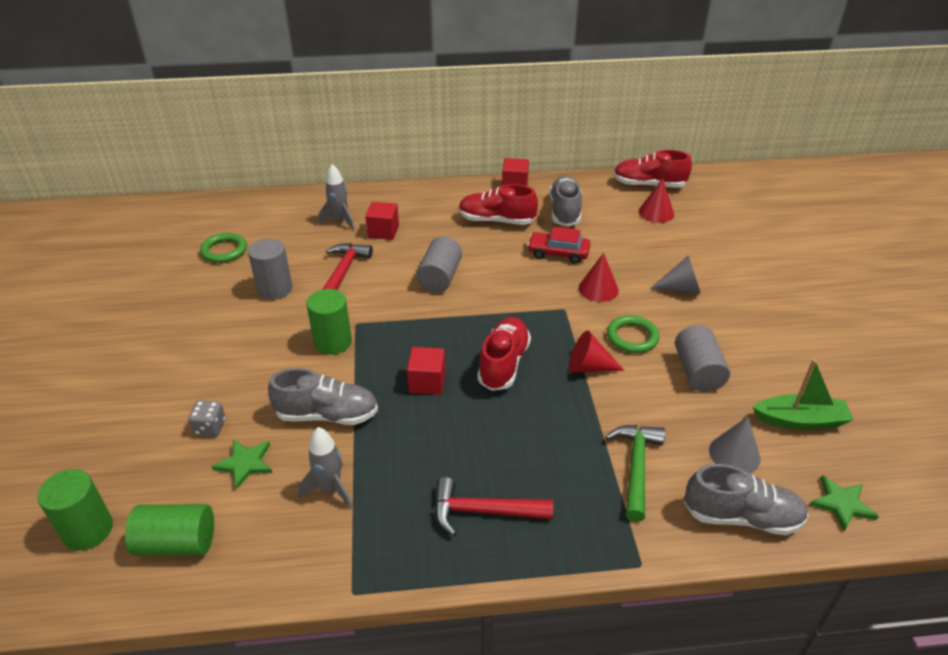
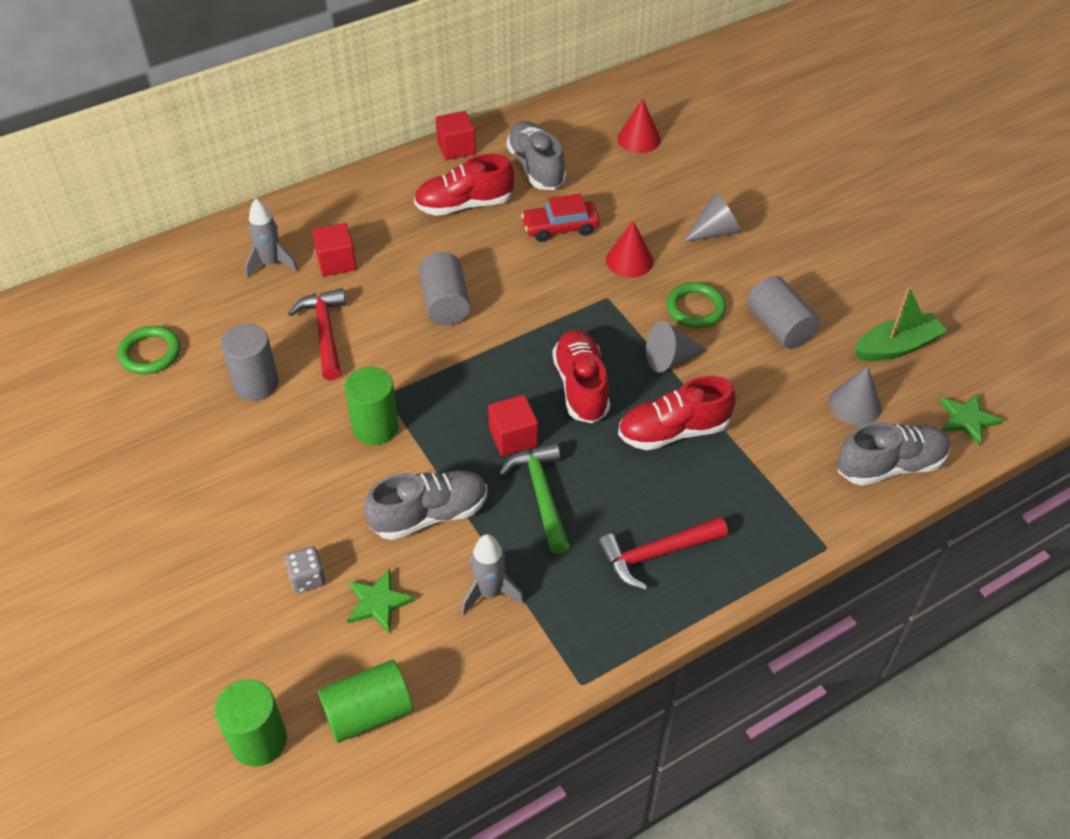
camera: 25 degrees left, 10 degrees up
red cone [569,331,624,373] -> grey cone [646,321,708,373]
green hammer [605,425,665,522] -> green hammer moved to [499,443,570,554]
red shoe [613,150,692,188] -> red shoe moved to [618,376,736,451]

